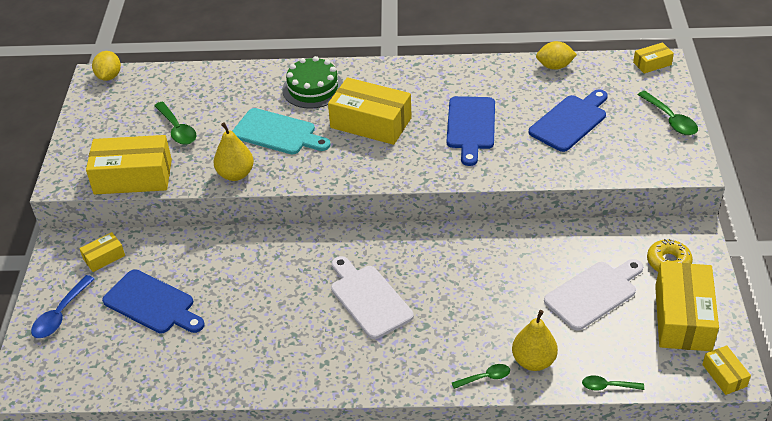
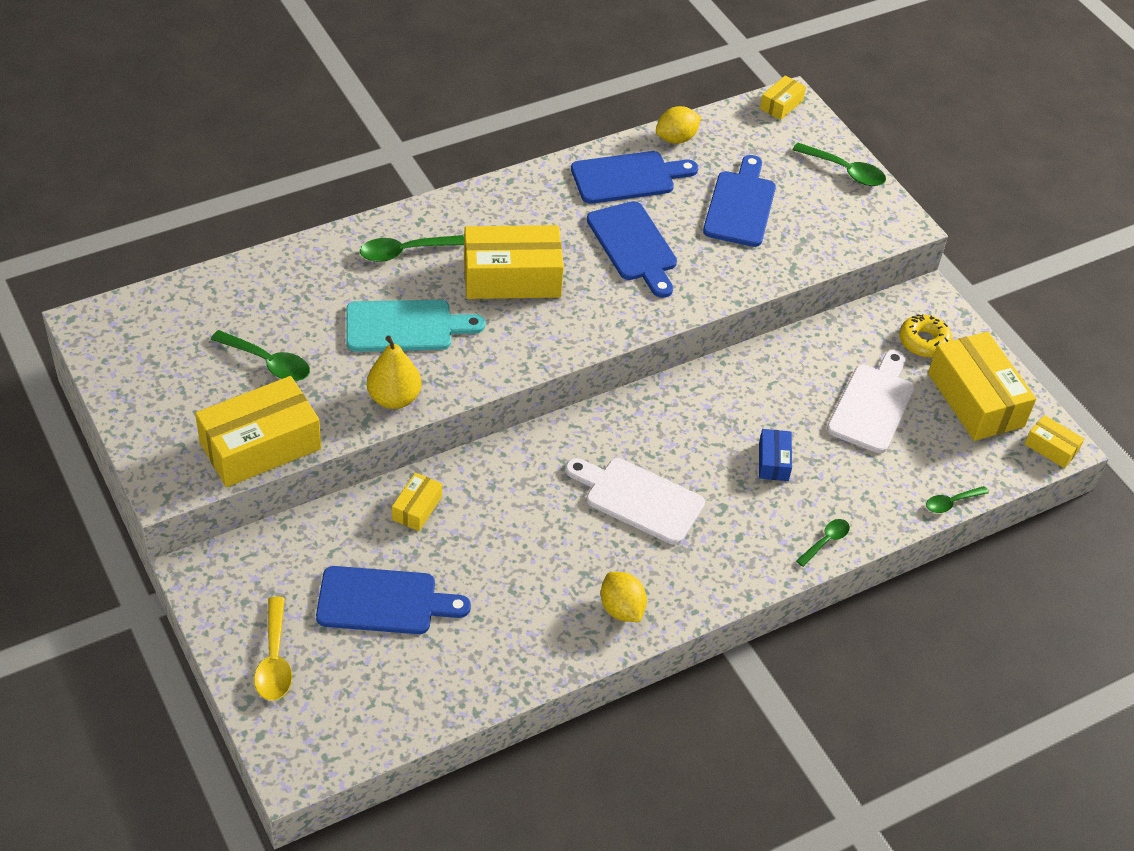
camera: 35 degrees left, 5 degrees up
blue spoon [31,275,94,338] -> yellow spoon [254,597,292,701]
yellow box [79,232,125,272] -> yellow box moved to [392,472,442,531]
yellow lemon [92,51,121,81] -> yellow lemon moved to [601,572,647,622]
green cake [282,56,343,109] -> green spoon [360,235,464,262]
yellow pear [512,310,558,371] -> none
none -> blue cutting board [571,151,698,204]
none -> blue box [759,429,792,481]

